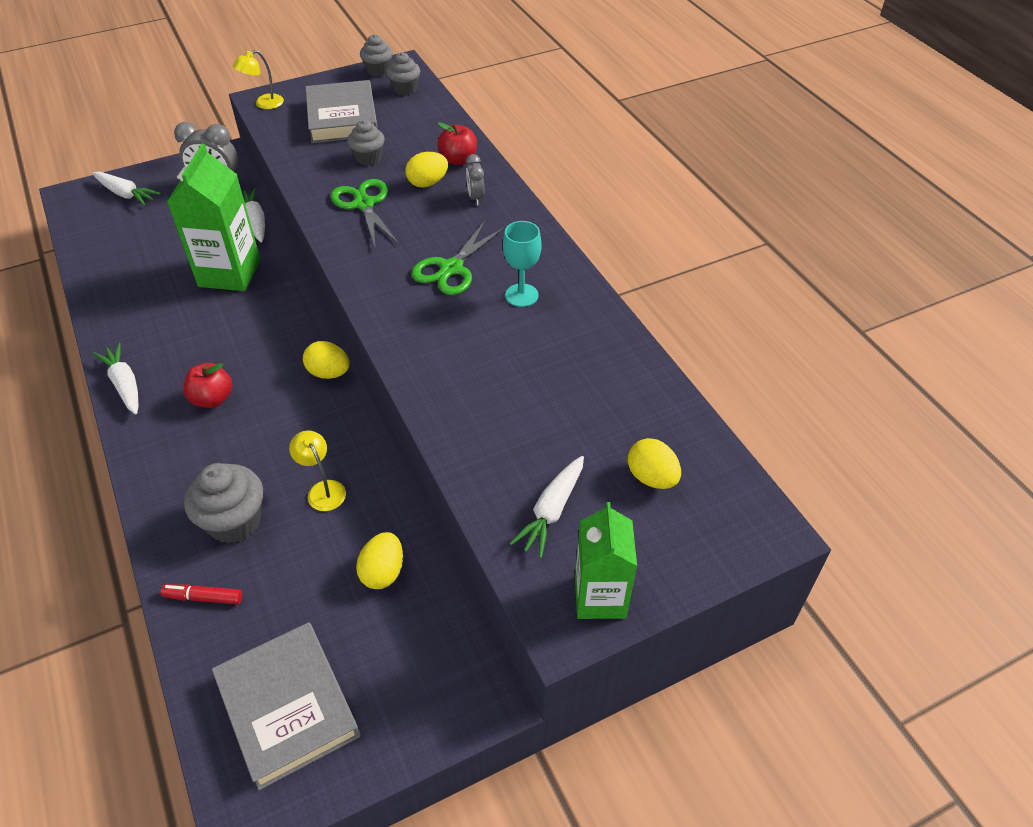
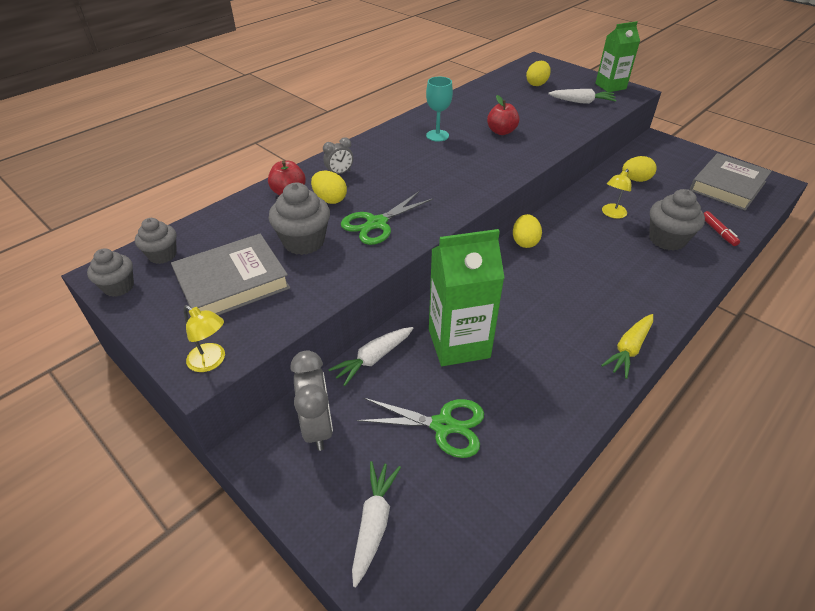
camera: 110 degrees left, 5 degrees down
white carrot [93,342,138,415] -> yellow carrot [601,314,653,379]
red apple [184,363,233,408] -> red apple moved to [487,95,519,135]
grey cupcake [347,120,385,166] -> grey cupcake [269,183,330,255], size x1.56
green scissors [411,221,505,295] -> green scissors moved to [357,398,484,458]

